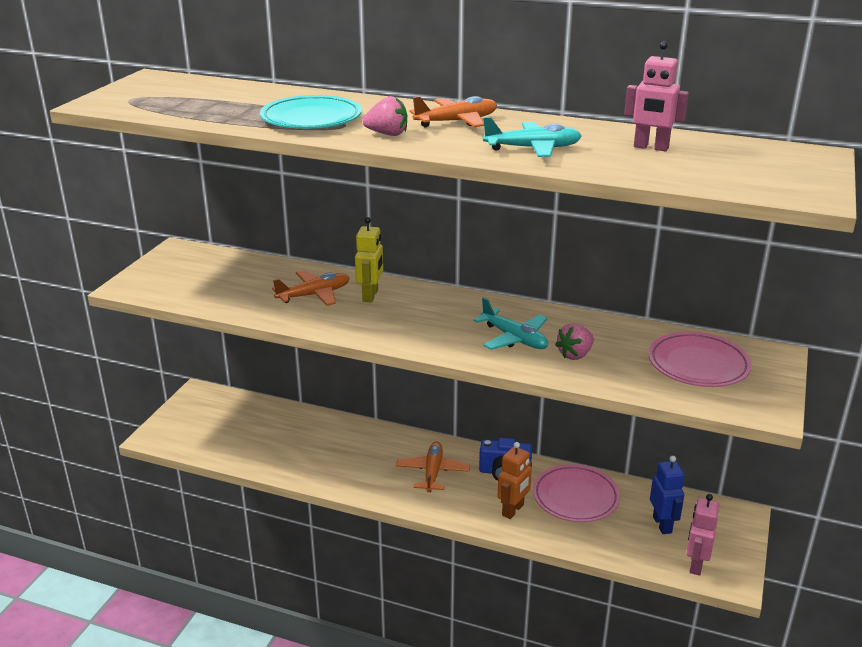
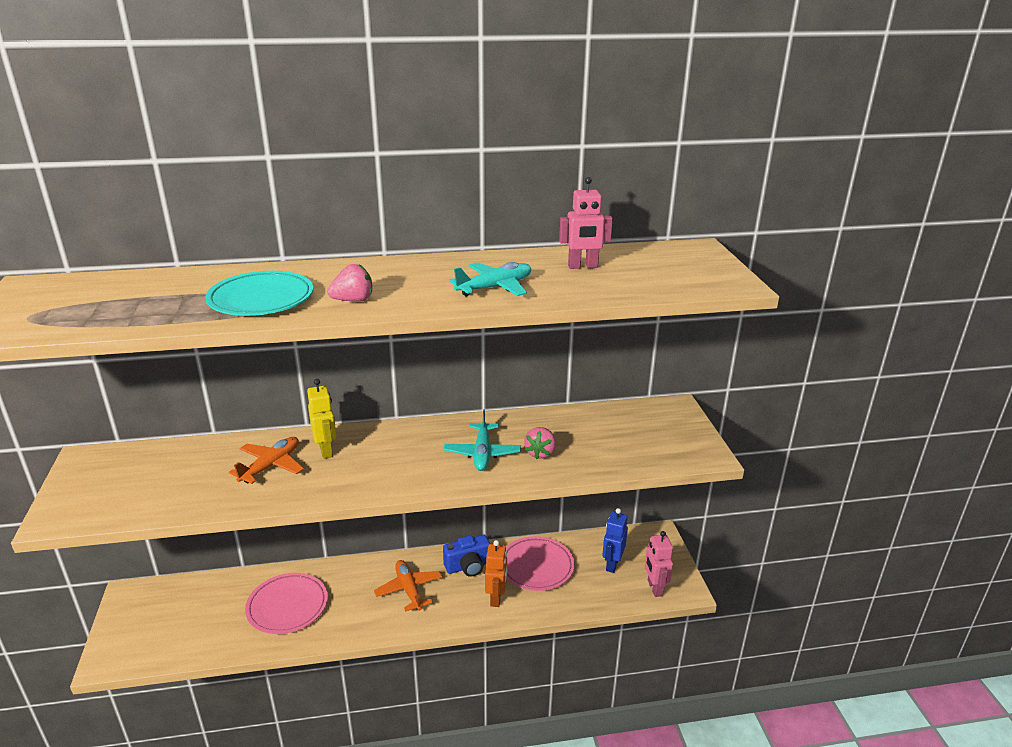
camera: 30 degrees left, 0 degrees up
orange plane [409,96,497,127] -> none
turquoise plane [473,297,548,350] -> turquoise plane turned 75 degrees clockwise [444,409,521,471]
pink plate [648,332,752,387] -> pink plate moved to [245,573,328,634]
blue robot [650,456,685,534] -> blue robot turned 120 degrees counterclockwise [602,508,628,573]

